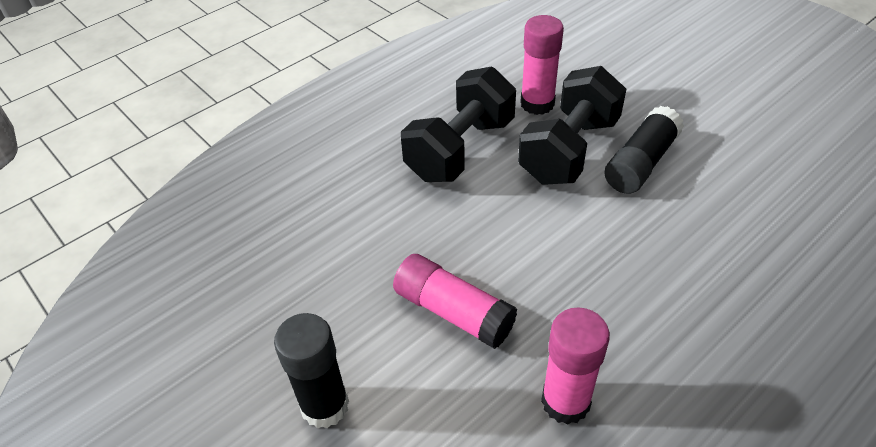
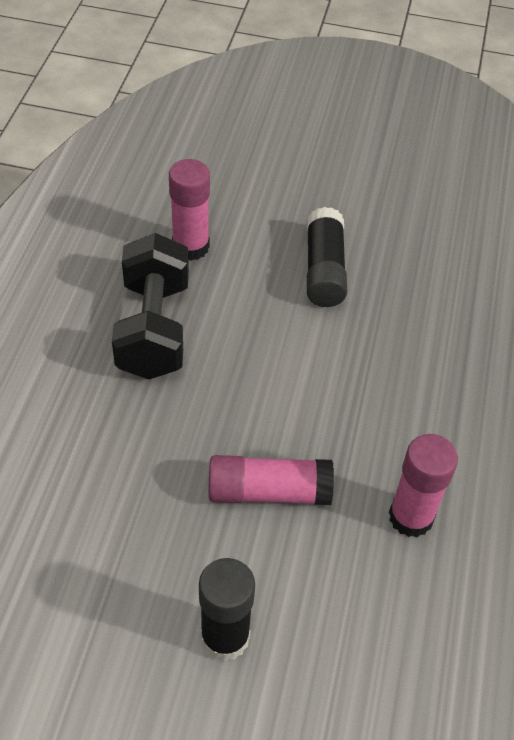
camera: 40 degrees left, 5 degrees up
black dumbbell [518,66,626,185] -> none

